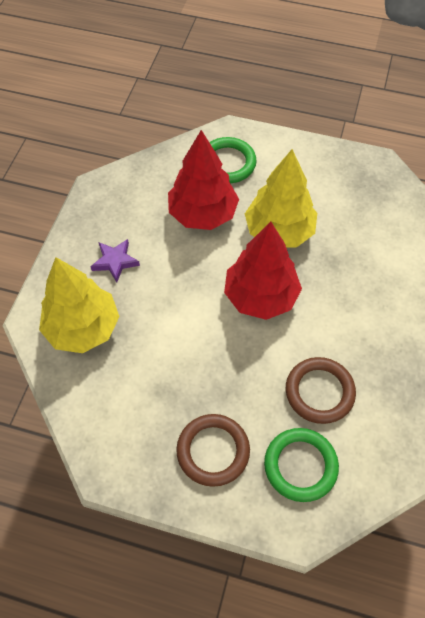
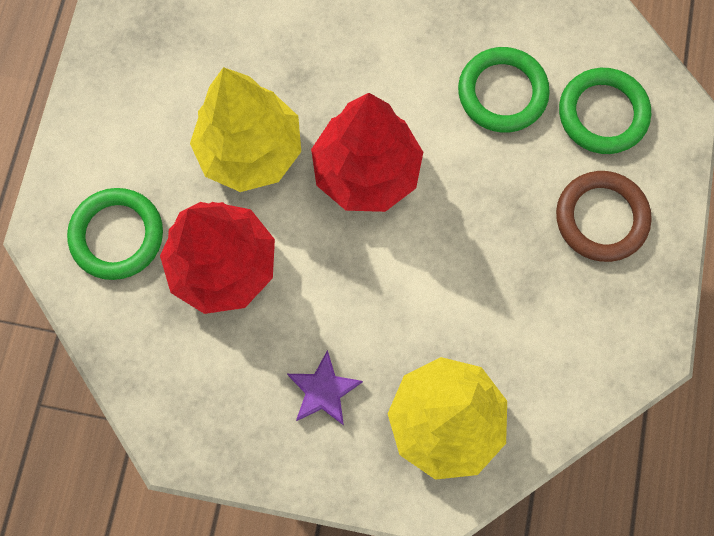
camera: 95 degrees left, 15 degrees up
brown ring [286,357,356,424] -> green ring [458,47,550,133]

